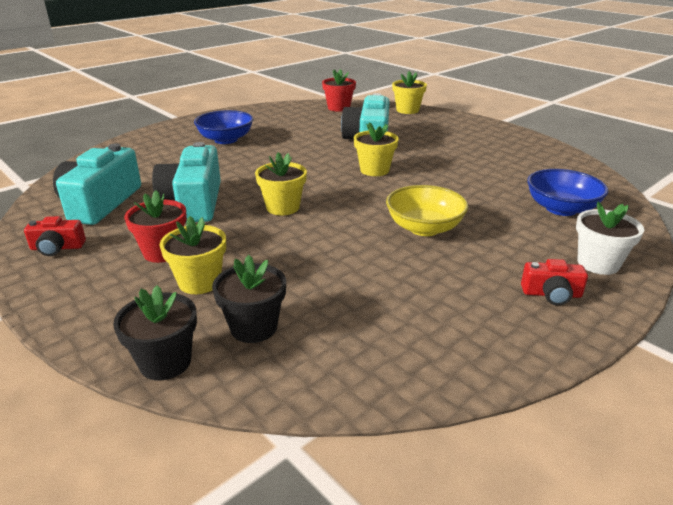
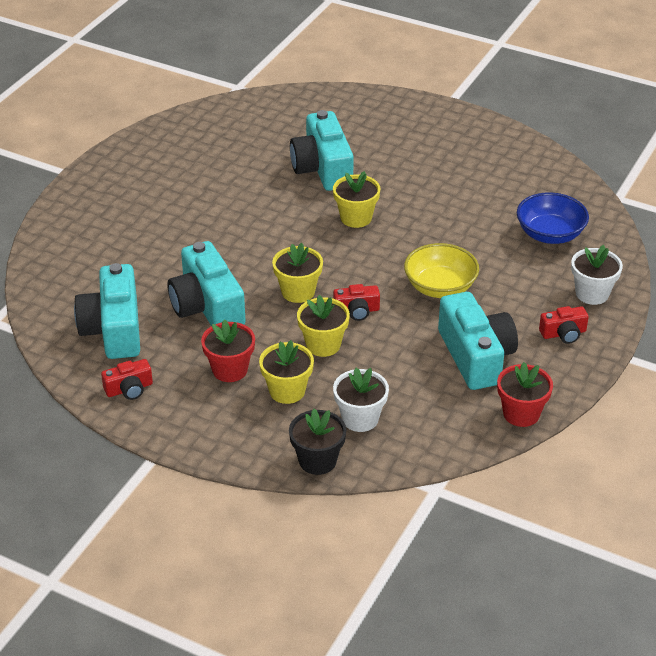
camera: 20 degrees left, 10 degrees up
blue bowl [194,110,253,144] -> none
black flower pot [212,255,286,343] -> white flower pot [333,368,389,432]
red flower pot [322,69,356,112] -> red flower pot moved to [497,362,553,427]
yellow flower pot [392,71,427,114] -> yellow flower pot moved to [297,295,350,357]
none -> red camera [333,284,380,321]
none -> turquoise camera [438,292,518,390]

